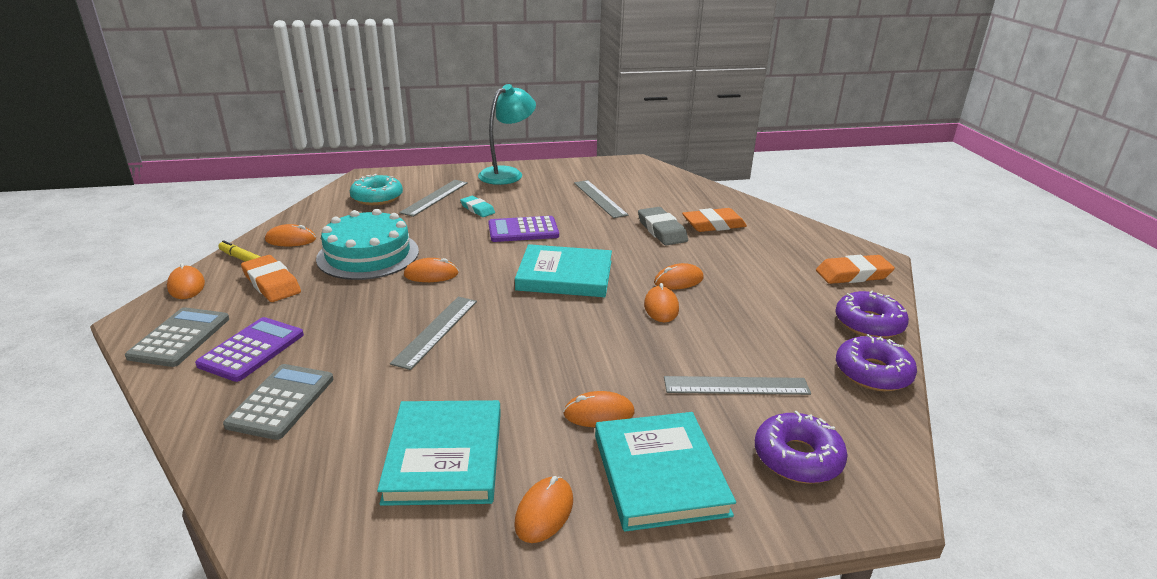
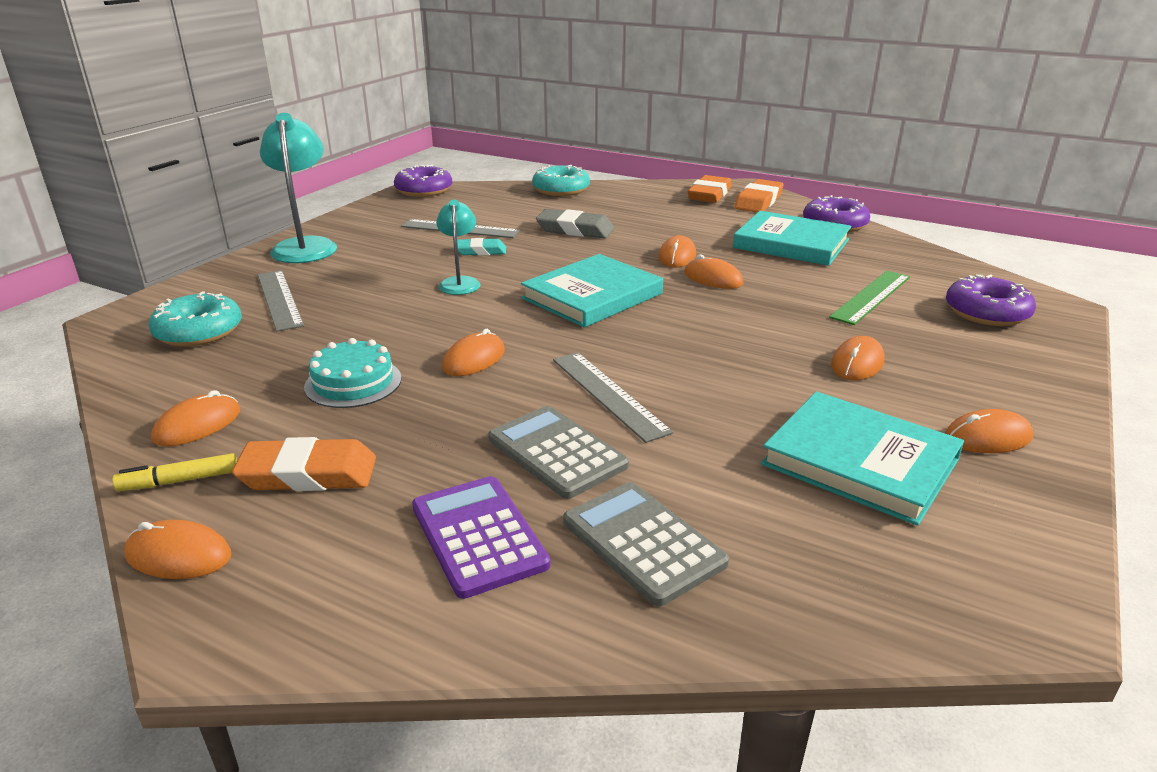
camera: 50 degrees left, 0 degrees up
grey calculator [125,307,229,367] -> grey calculator moved to [488,406,629,499]
turquoise cake [316,209,419,280] -> turquoise cake [304,338,401,408], size x0.60
turquoise eraser [460,196,495,217] -> turquoise eraser moved to [457,238,506,255]
purple calculator [488,216,559,242] -> turquoise lamp [436,199,481,295]
orange mouse [514,476,573,543] -> orange mouse turned 75 degrees counterclockwise [945,409,1033,453]
turquoise book [595,412,736,532] -> turquoise book moved to [733,211,852,266]
grey ruler [664,376,811,395] -> green ruler [829,271,910,325]
orange eraser [682,208,747,232] -> orange eraser moved to [688,175,732,203]
purple donut [836,334,917,391] -> purple donut moved to [394,165,452,197]
none -> turquoise donut [532,165,590,196]

